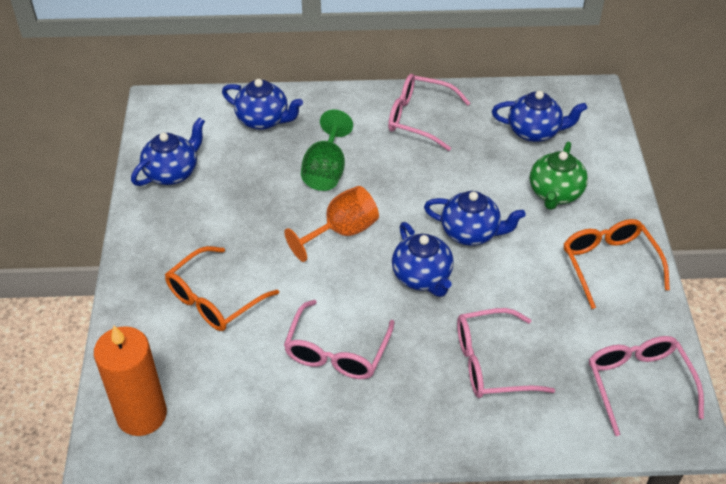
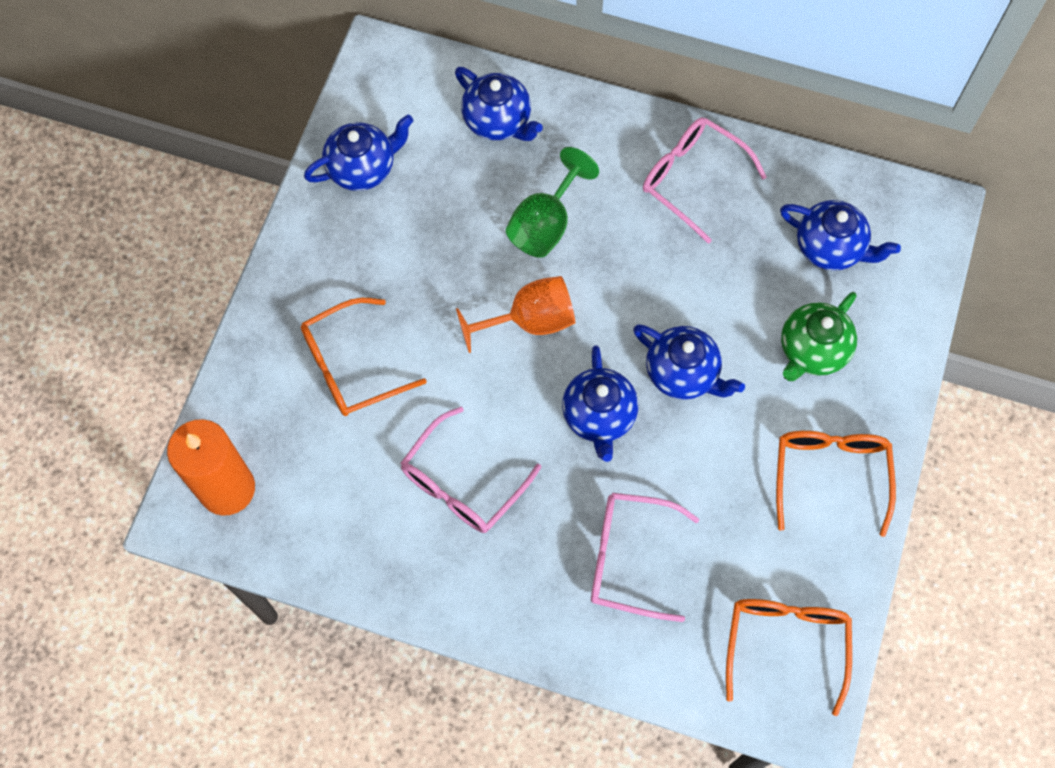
camera: 20 degrees right, 20 degrees up
pink glasses [589,336,704,436] -> orange glasses [726,599,852,716]

